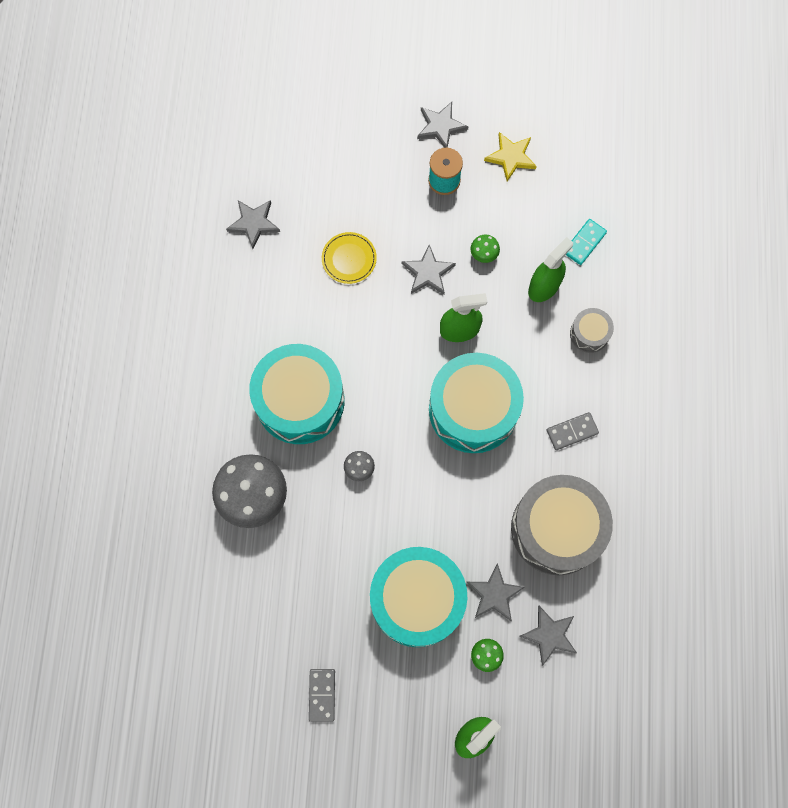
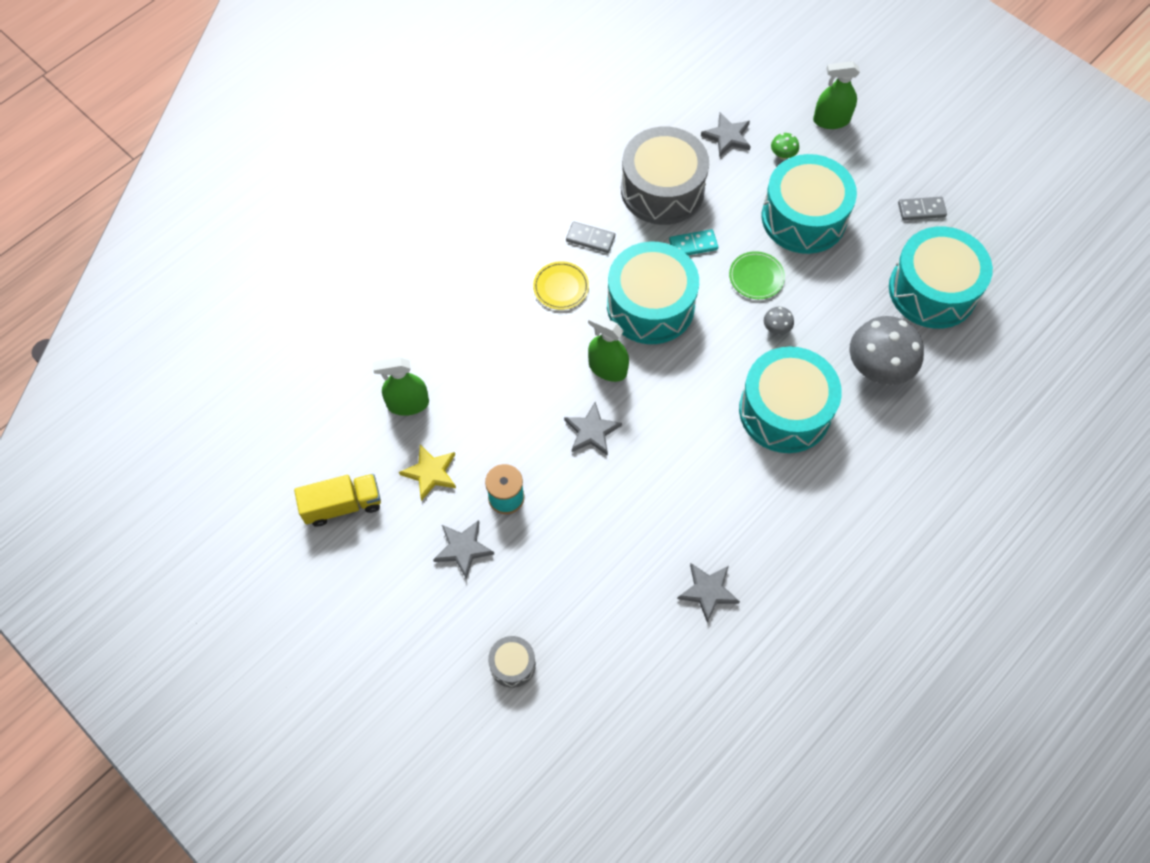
camera: 140 degrees left, 10 degrees down
grey domino [309,669,335,722] -> grey domino turned 45 degrees clockwise [898,197,947,220]
yellow plate [322,232,377,284] -> yellow plate moved to [533,261,589,310]
grey star [467,563,525,621] -> none
green mushroom [470,234,500,263] -> none
green spray bottle [528,237,573,302] -> green spray bottle moved to [373,357,429,416]
turquoise domino [566,219,607,265] -> turquoise domino moved to [669,229,718,255]
grey drum [570,308,614,353] -> grey drum moved to [488,636,536,688]
none -> yellow truck [294,474,381,527]
none -> green plate [729,251,785,299]
none -> turquoise drum [889,226,993,329]

